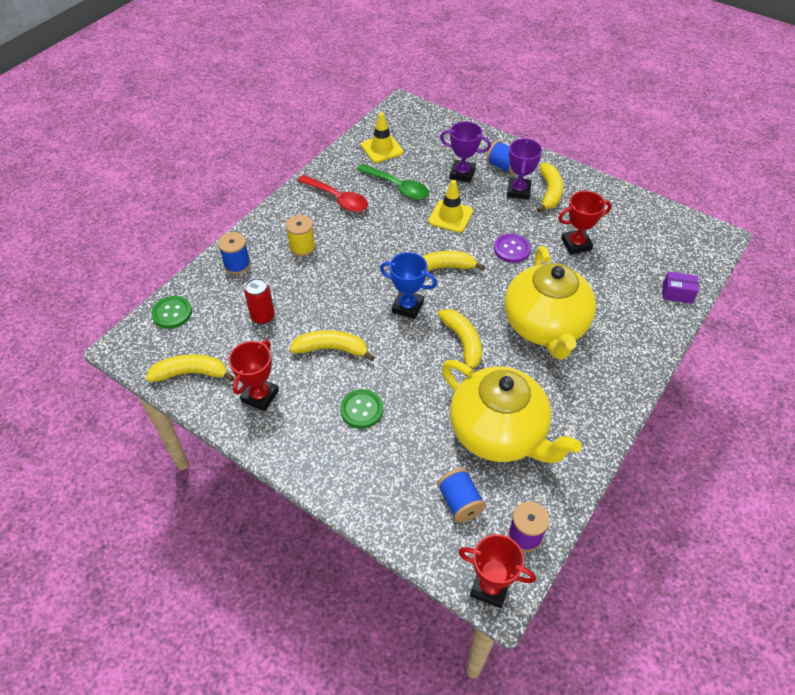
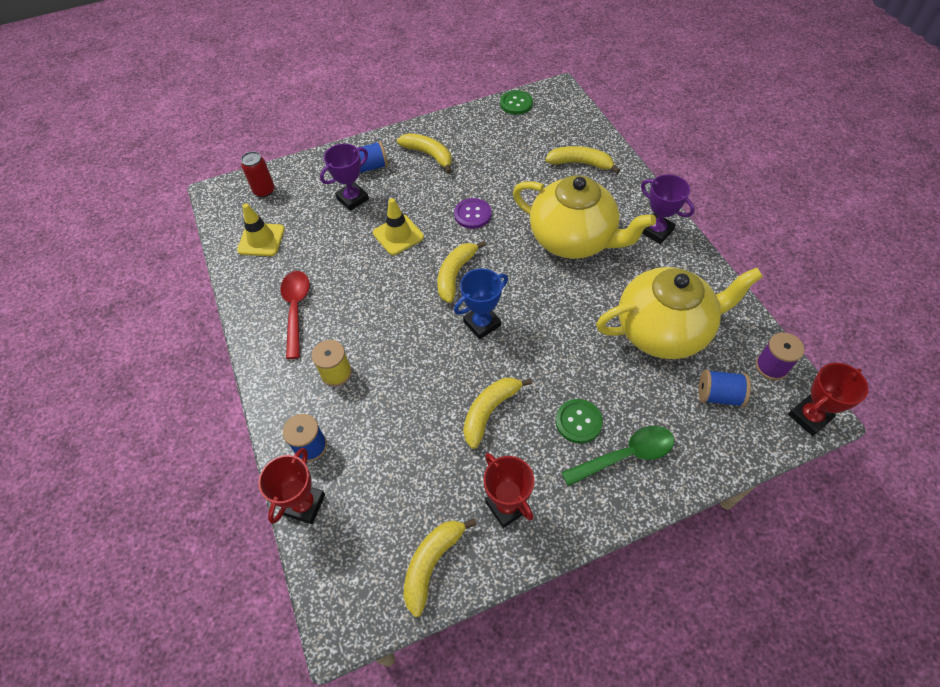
camera: 55 degrees left, 5 degrees up
green button [151,296,192,329] -> green button moved to [500,90,533,115]
red can [244,278,275,325] -> red can moved to [241,151,275,198]
red spoon [297,175,368,212] -> red spoon turned 75 degrees counterclockwise [280,271,310,359]
green spoon [357,164,429,200] -> green spoon moved to [561,426,674,486]
yellow banana [438,309,482,377] -> yellow banana moved to [545,146,620,174]
purple trophy [507,138,543,200] -> purple trophy moved to [641,174,695,244]
red trophy [558,191,612,255] -> red trophy moved to [258,448,325,524]
purple box [662,271,699,304] -> none

